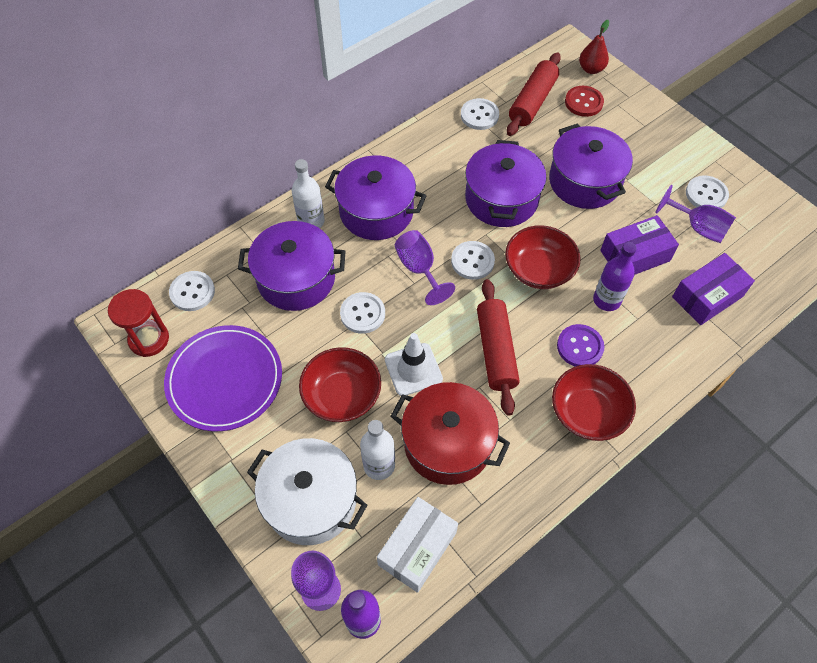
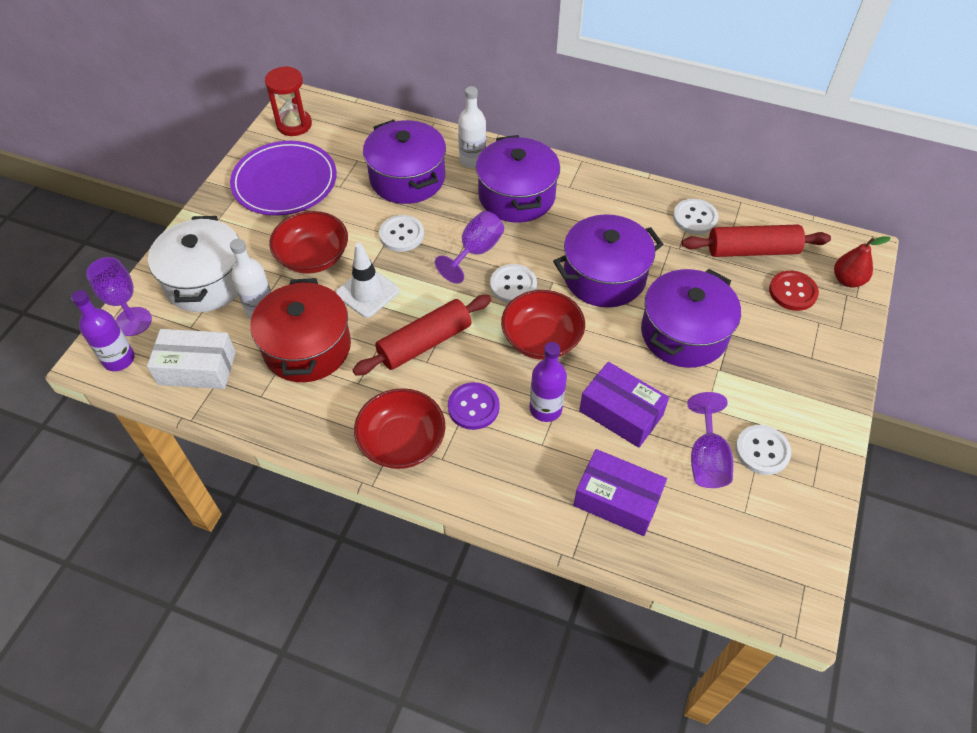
camera: 60 degrees right, 5 degrees down
white button [169,271,215,311] -> none

